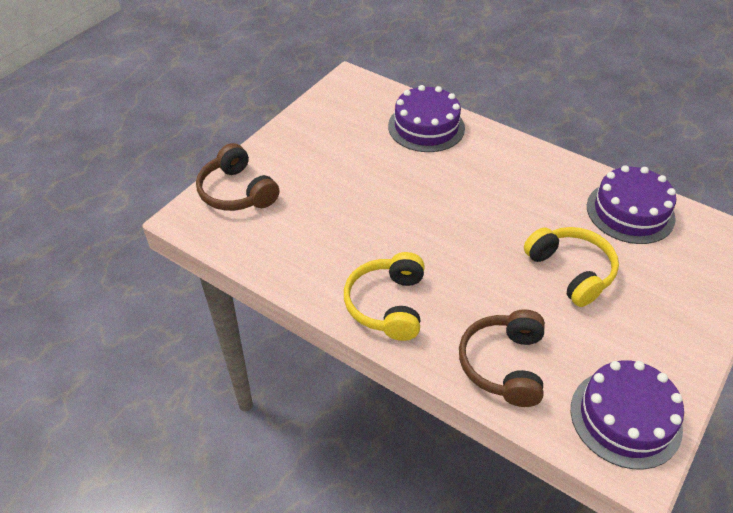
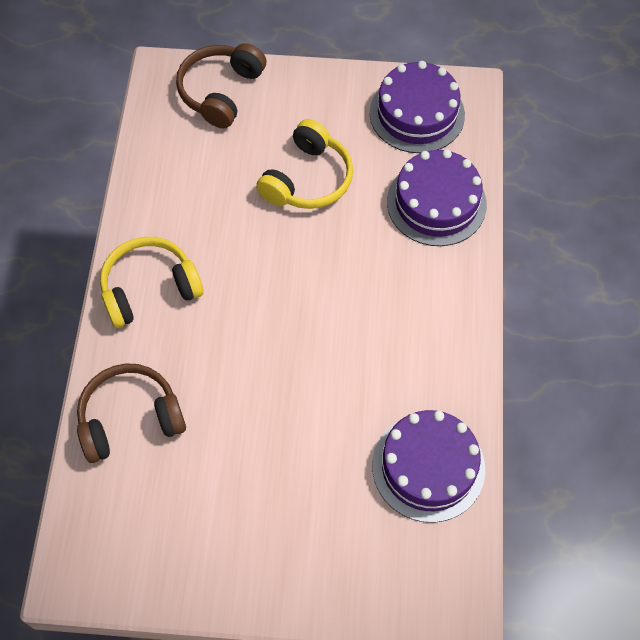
camera: 60 degrees right, 15 degrees up
yellow headphones [524,227,619,307] -> yellow headphones moved to [256,119,353,209]
purple cake [571,360,684,469] -> purple cake moved to [370,61,465,153]

